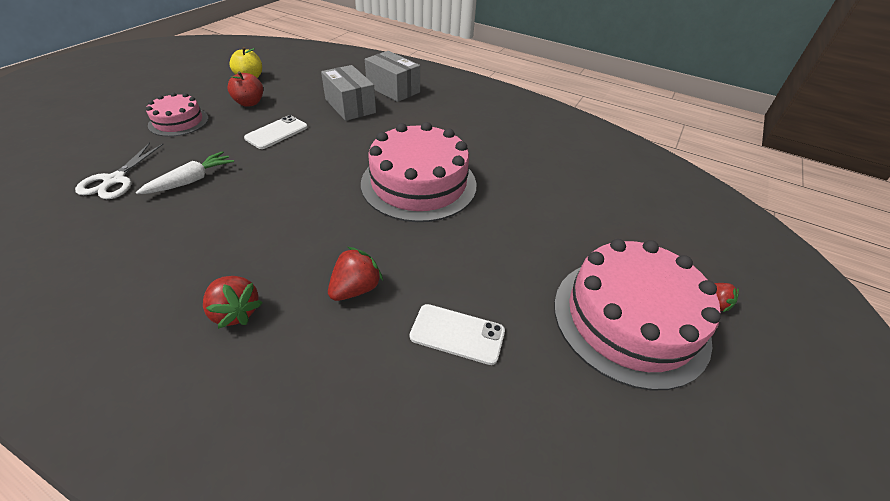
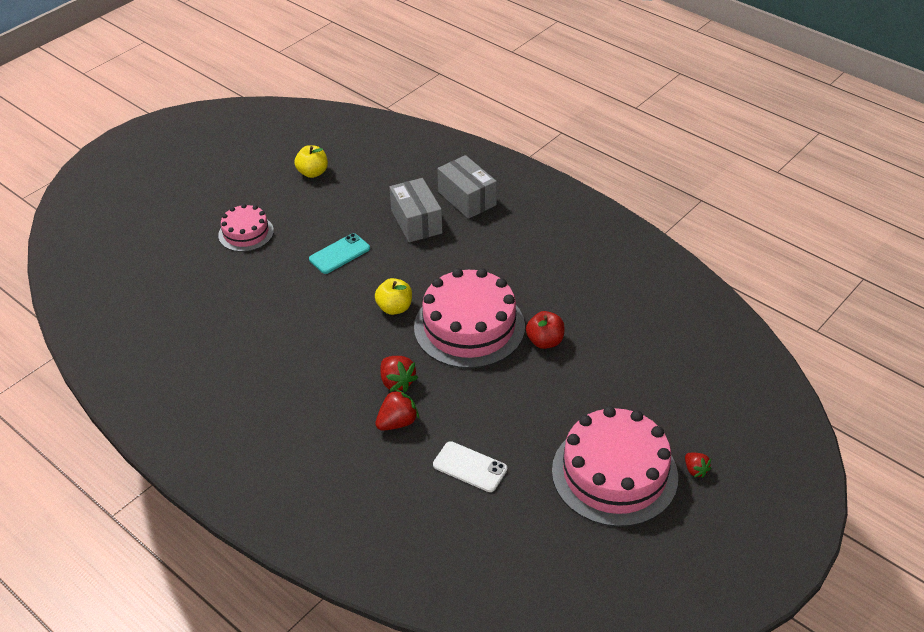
camera: 15 degrees right, 0 degrees up
white scissors [75,143,164,199] -> none
white carrot [136,151,234,194] -> none
red strawberry [203,276,263,329] -> red strawberry moved to [380,356,418,392]
red apple [227,71,263,107] -> red apple moved to [526,311,565,349]
white phone [244,115,308,149] -> turquoise phone [309,233,370,274]
none -> yellow apple [375,278,412,315]

